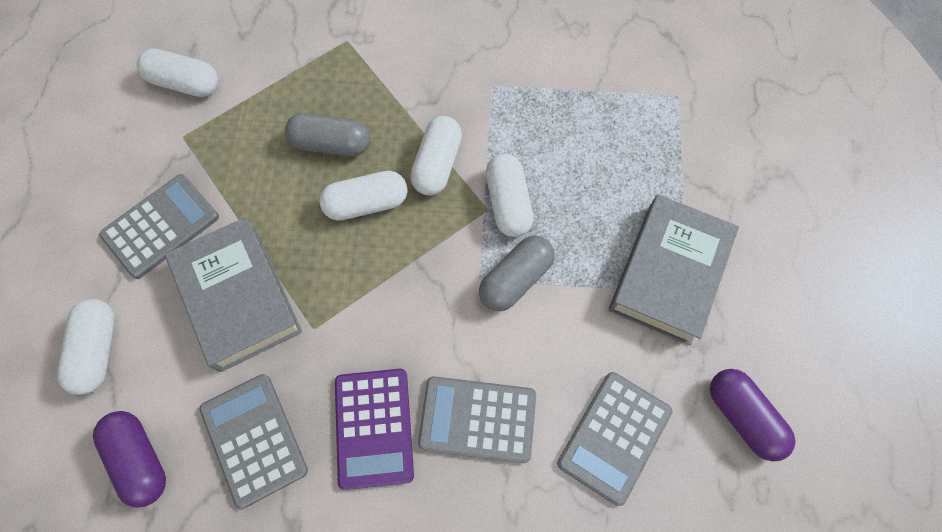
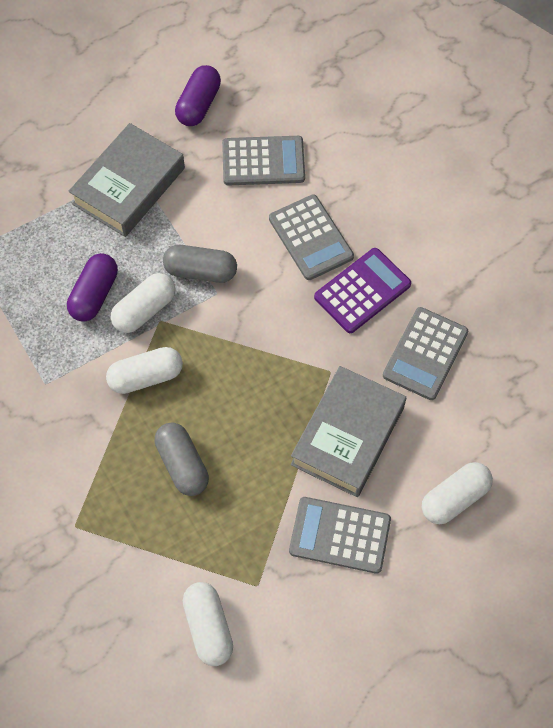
camera: 125 degrees left, 5 degrees down
purple capsule [93,411,166,508] -> purple capsule moved to [67,253,118,322]
white capsule [319,171,408,221] -> none
grey book [609,195,739,346] -> grey book turned 45 degrees counterclockwise [68,123,185,237]

